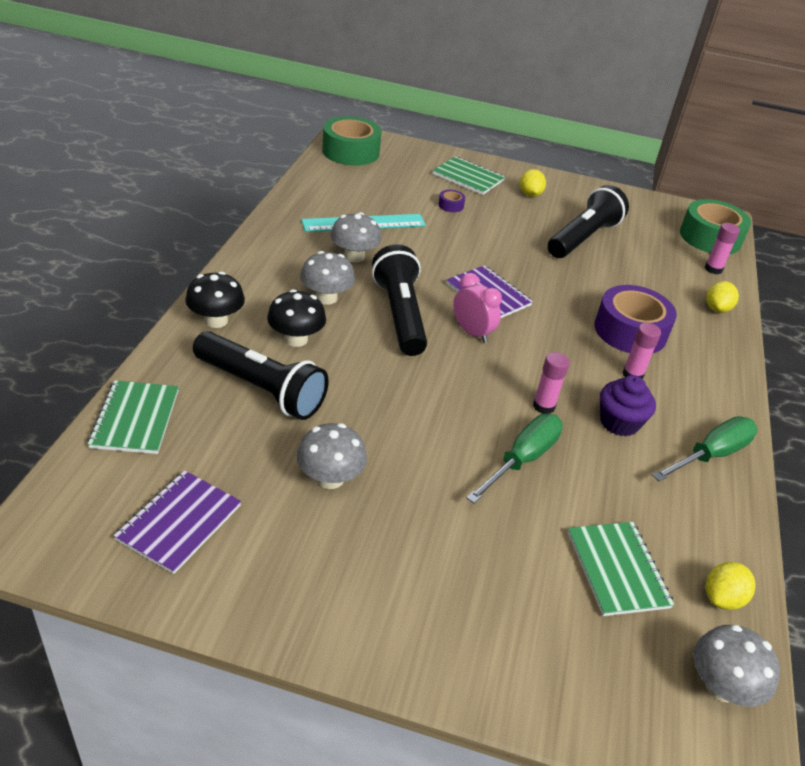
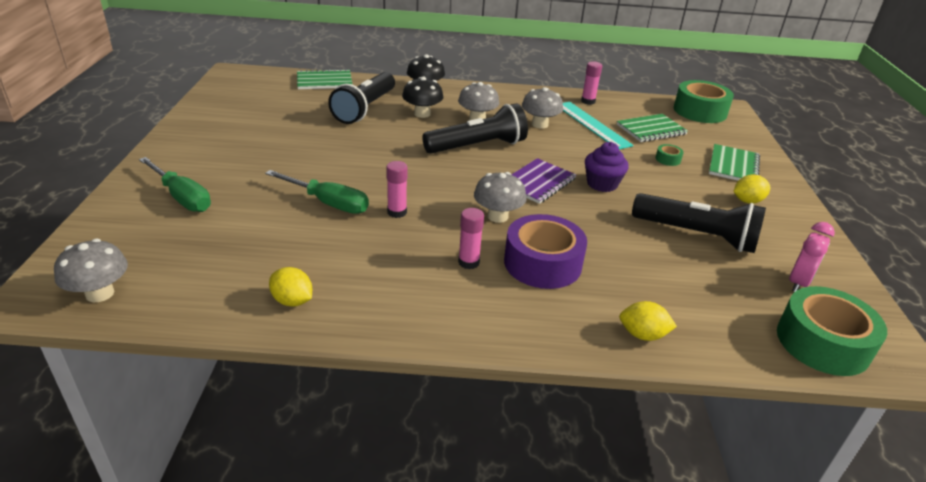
camera: 80 degrees right, 5 degrees down
purple notebook [113,470,241,574] -> none
grey mushroom [297,423,367,489] -> grey mushroom moved to [474,172,527,223]
purple tape [438,190,465,212] -> green tape [655,144,684,166]
pink clock [453,273,502,343] -> pink clock moved to [789,222,835,292]
green notebook [568,522,674,616] -> green notebook moved to [617,114,688,142]
purple cupcake [600,375,656,436] -> purple cupcake moved to [585,142,629,192]
green screwdriver [652,416,758,481] -> green screwdriver moved to [139,157,211,212]
pink glue stick [705,223,740,274] -> pink glue stick moved to [581,61,602,105]
yellow lemon [705,562,756,610] -> yellow lemon moved to [269,267,312,307]

